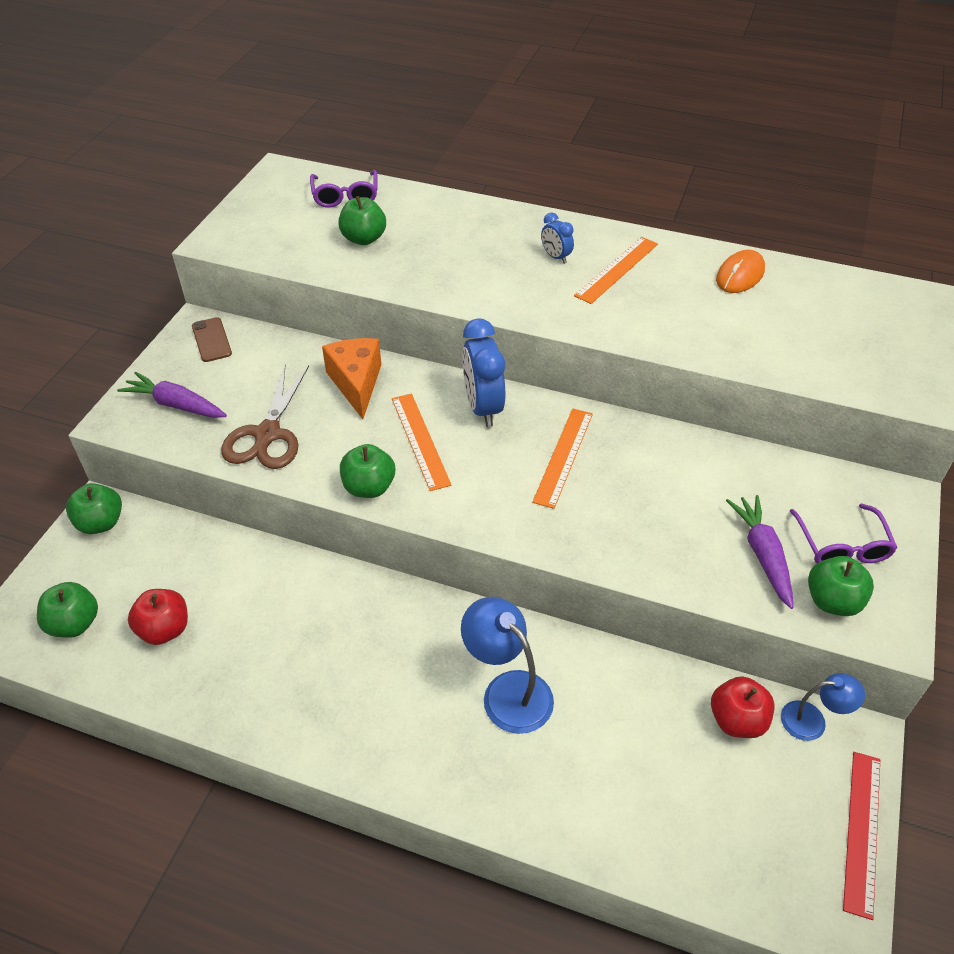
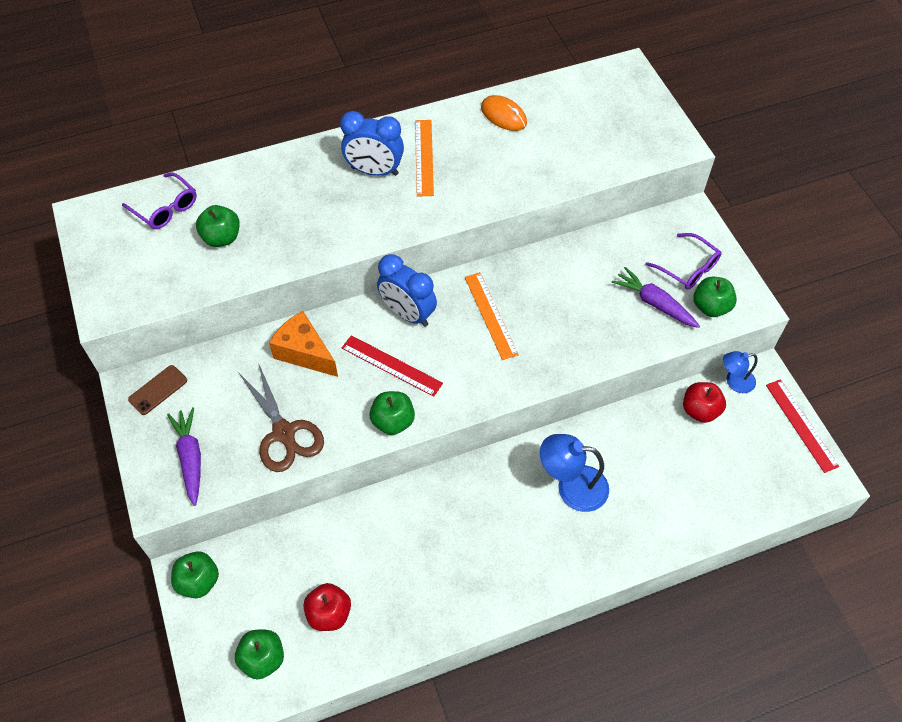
camera: 40 degrees left, 10 degrees up
purple carrot [117,372,227,418] -> purple carrot turned 90 degrees clockwise [167,407,201,506]
brown phone [192,317,232,362] -> brown phone turned 75 degrees counterclockwise [128,365,187,415]
orange ruler [392,394,451,491] -> red ruler [342,335,443,397]
blue clock [541,212,574,264] -> blue clock [340,111,404,176], size x1.94
orange mouse [716,250,765,293] -> orange mouse turned 45 degrees counterclockwise [481,95,527,131]
blue lamp [781,673,865,741] -> blue lamp turned 150 degrees counterclockwise [723,351,757,393]

